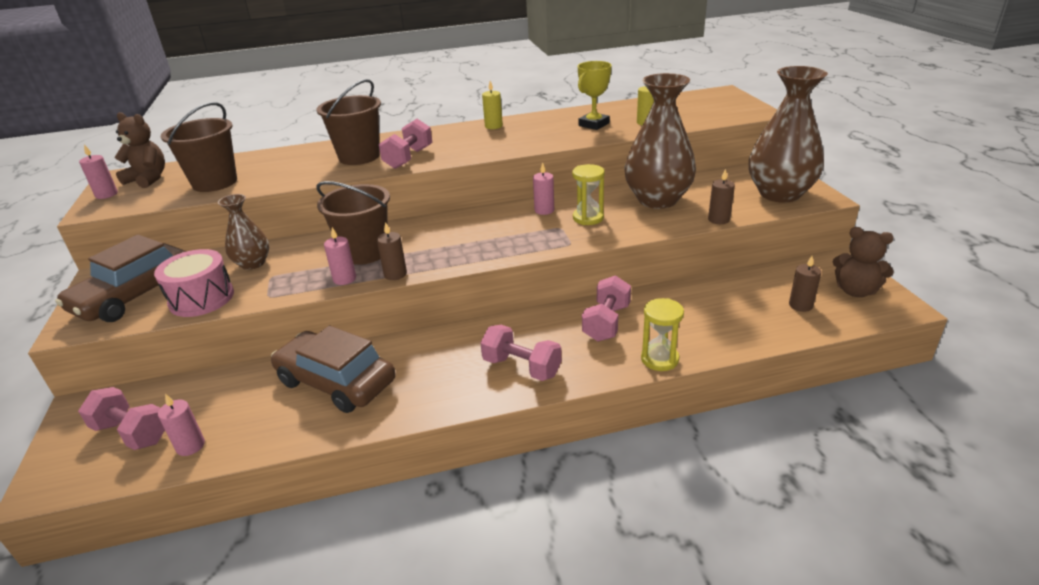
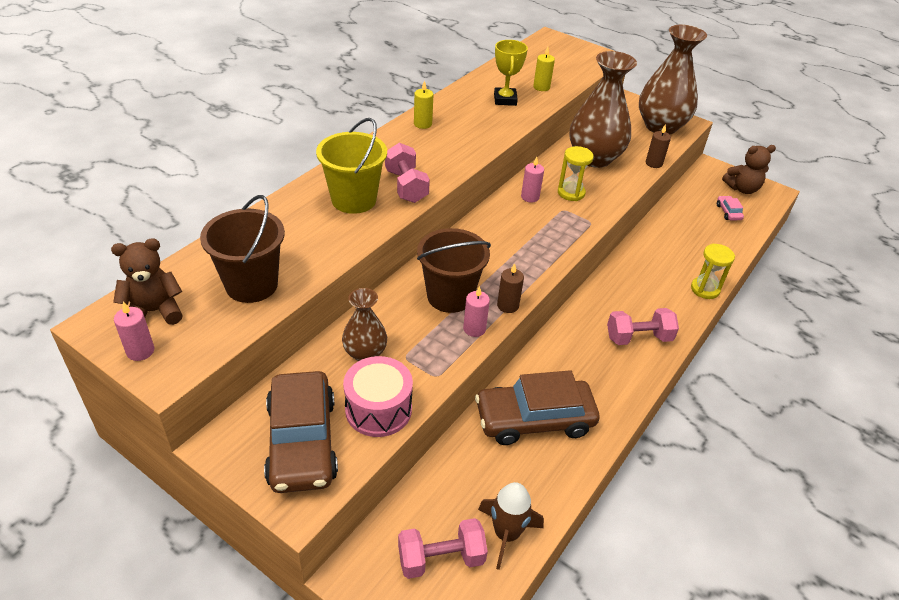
camera: 45 degrees left, 10 degrees up
pink candle [158,394,205,456] -> brown rocket [478,482,544,570]
brown bucket [316,79,381,165] -> yellow bucket [316,118,387,214]
pink dumbbell [582,275,631,342] -> none
brown candle [789,256,821,312] -> pink car [717,196,744,221]

